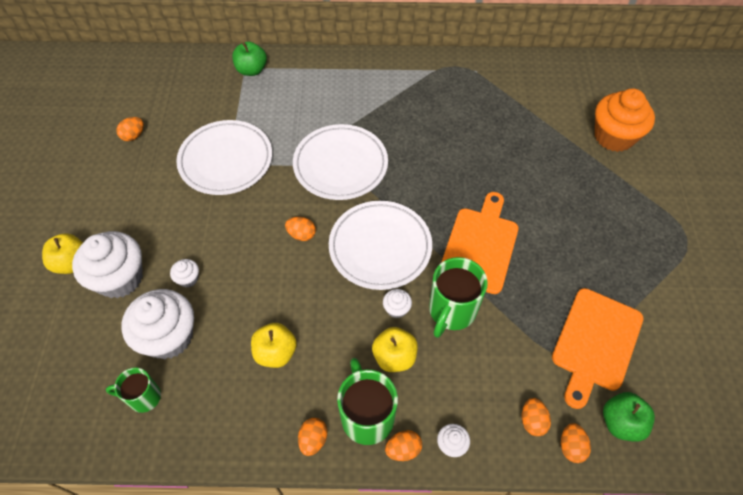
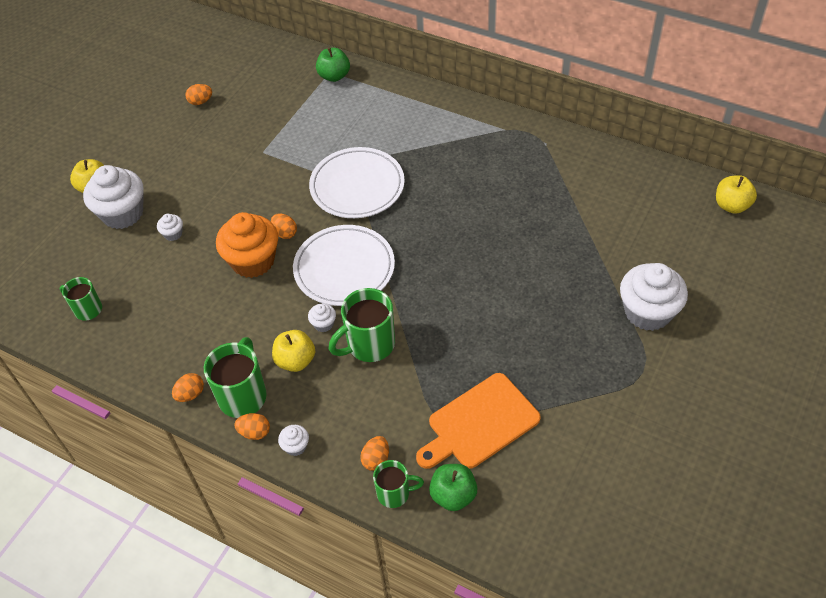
camera: 30 degrees right, 5 degrees down
white cupcake [121,289,194,359] -> white cupcake moved to [620,263,688,331]
white plate [176,120,272,195] -> none
yellow apple [251,323,297,368] -> yellow apple moved to [716,175,757,214]
orange cutting board [441,192,519,294] -> none
orange egg [561,423,591,463] -> green mug [373,460,424,508]
orange cupcake [595,89,655,152] -> orange cupcake moved to [216,212,278,278]

